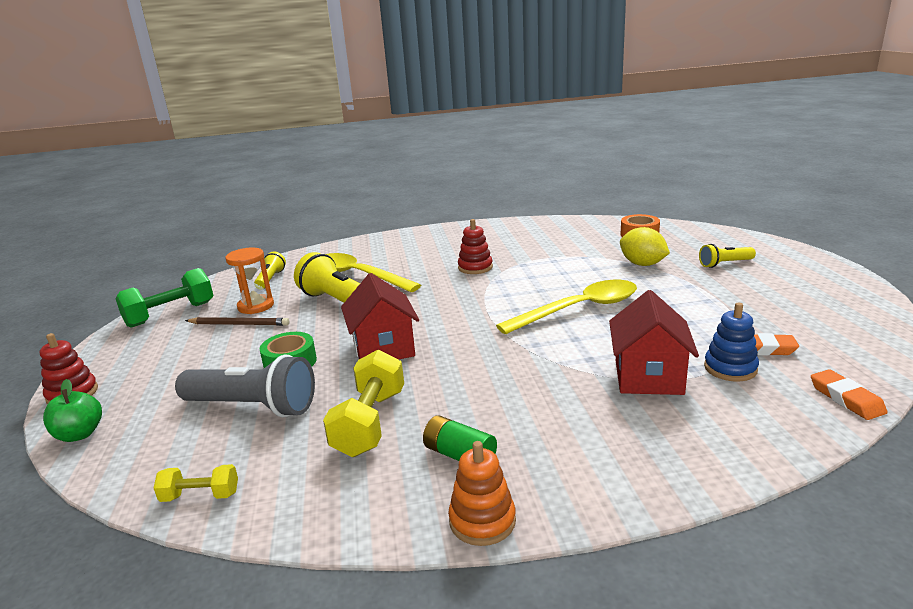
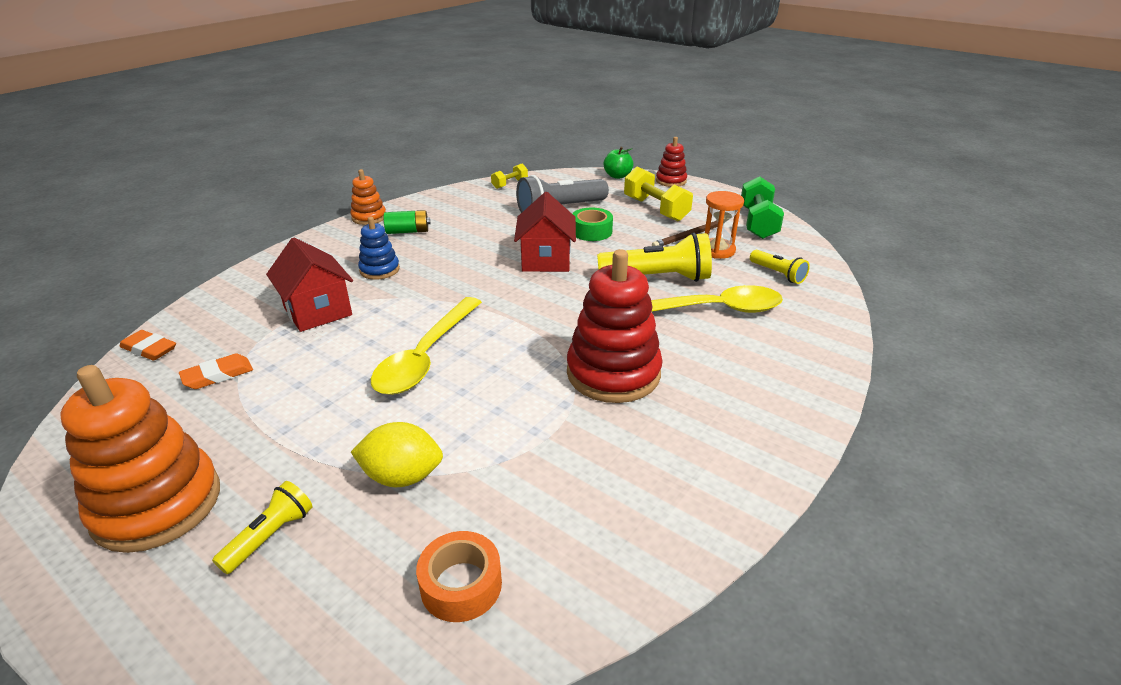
camera: 135 degrees right, 10 degrees up
yellow dumbbell [323,349,404,457] -> yellow dumbbell moved to [624,166,693,221]
red house [341,273,419,360] -> red house turned 60 degrees clockwise [514,192,576,272]
red stacking toy [458,219,493,274] -> red stacking toy [567,249,663,403], size x1.90
blue stacking toy [704,302,759,382] -> blue stacking toy moved to [358,217,400,280]
none -> orange stacking toy [60,365,220,553]

